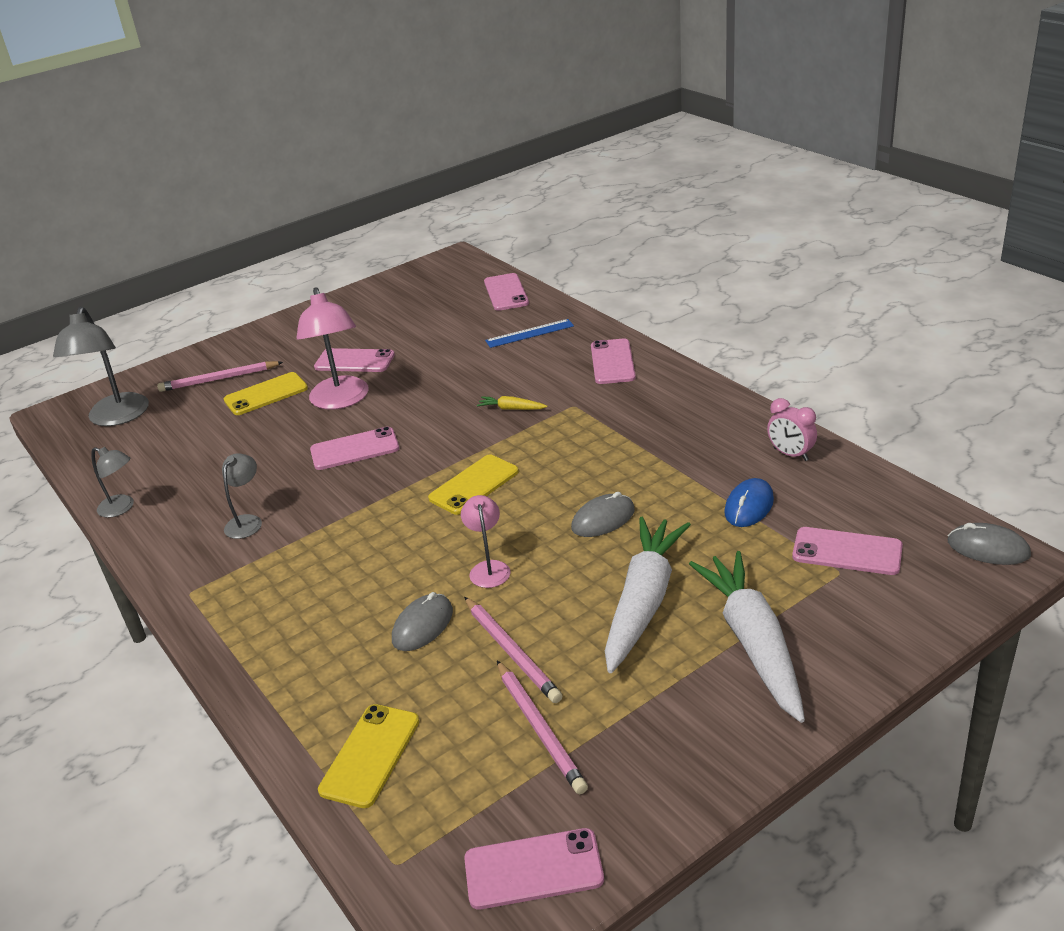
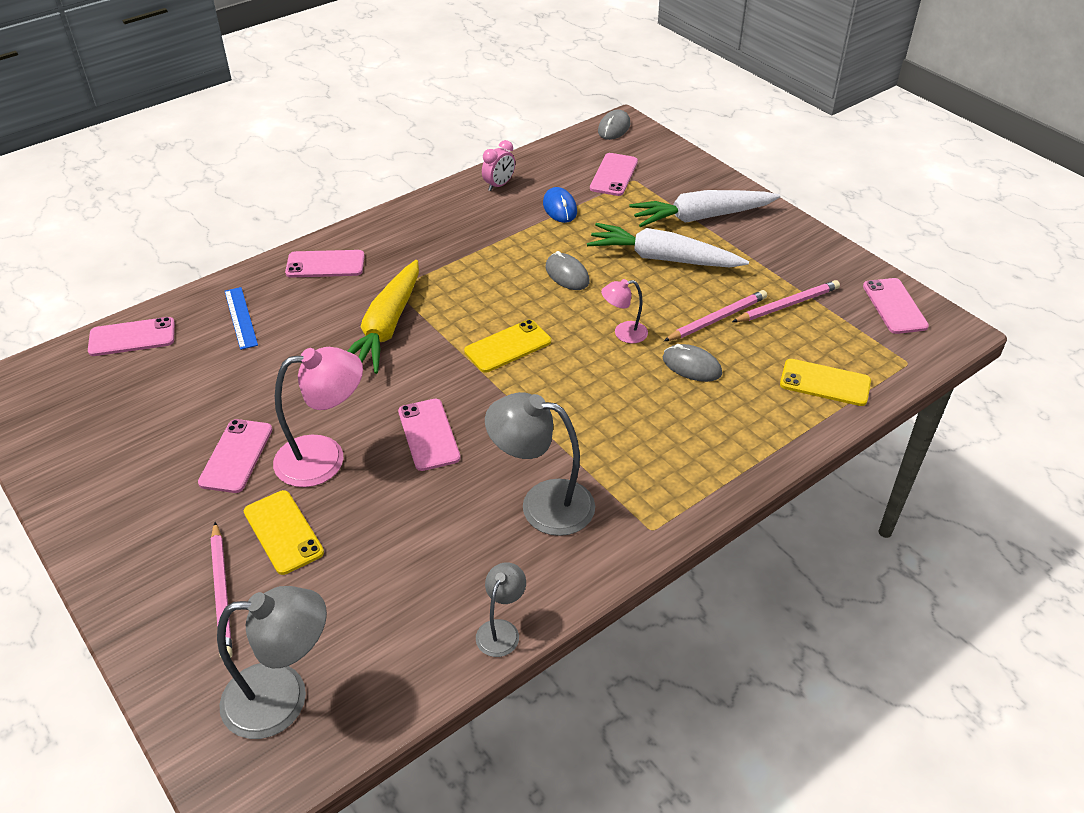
camera: 95 degrees left, 10 degrees up
grey lamp [222,453,262,539] -> grey lamp [485,392,595,536], size x1.85
yellow phone [428,455,519,515] -> yellow phone turned 75 degrees counterclockwise [464,320,551,373]
yellow carrot [477,396,548,410] -> yellow carrot [348,260,419,374], size x2.45
blue mouse [724,478,774,527] -> blue mouse turned 45 degrees clockwise [543,187,577,223]

